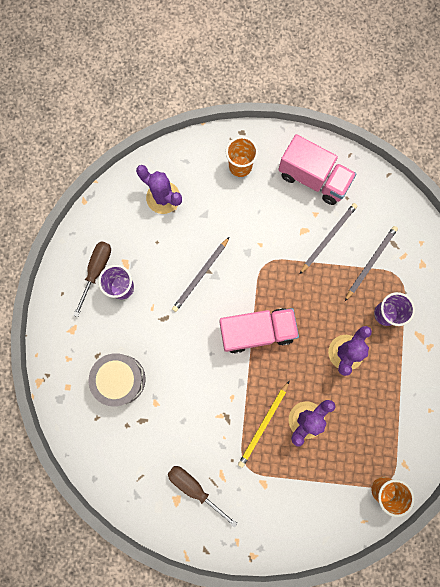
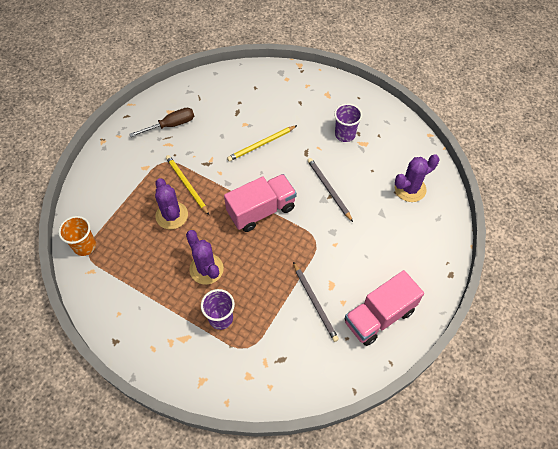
camera: 115 degrees right, 20 degrees down
brown screwdriver [73,241,111,317] -> none
grey drum [89,353,145,406] -> none
pink truck [220,308,299,354] -> pink truck turned 135 degrees counterclockwise [224,174,297,232]
orange cup [226,136,258,177] -> none
grey pencil [345,226,398,301] -> none
none -> yellow pencil [227,125,297,162]

